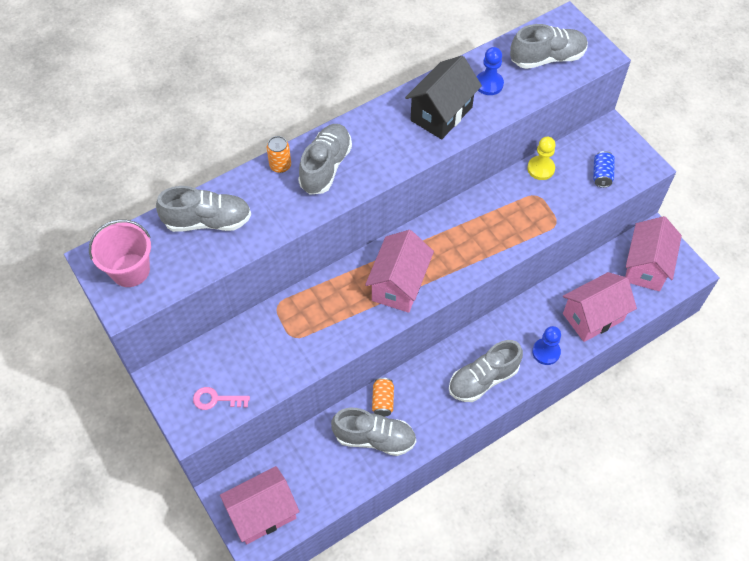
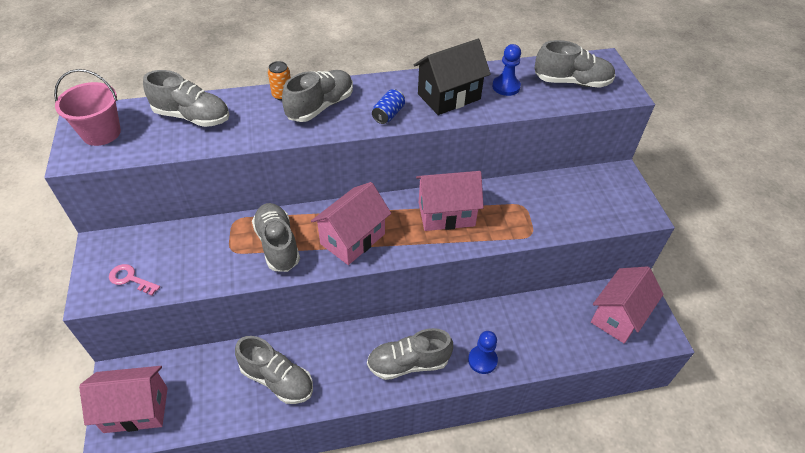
camera: 20 degrees right, 10 degrees down
orange can [372,378,394,417] -> none
yellow pawn [527,137,556,180] -> none
pink house [563,272,637,342] -> pink house moved to [416,171,484,231]
blue can [593,151,615,188] -> blue can moved to [372,89,405,124]
none -> grey shoe [252,203,300,272]

